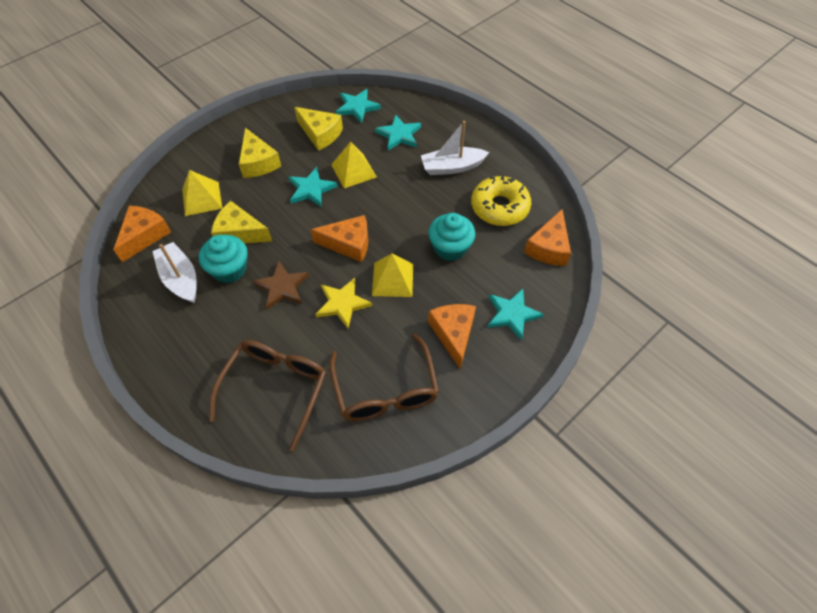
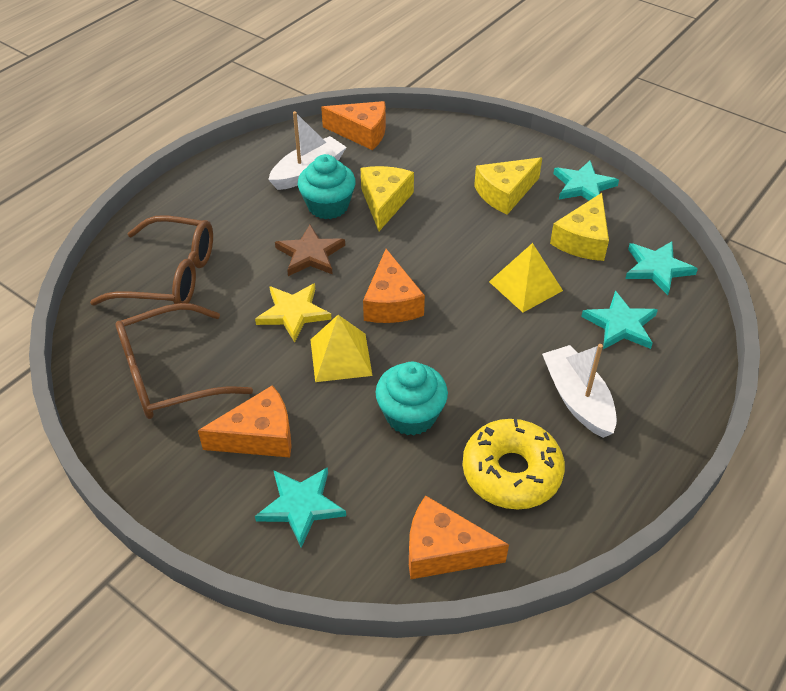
camera: 80 degrees right, 10 degrees down
yellow pyramid [182,170,222,216] -> none
turquoise star [289,167,338,208] -> turquoise star moved to [553,161,619,200]

